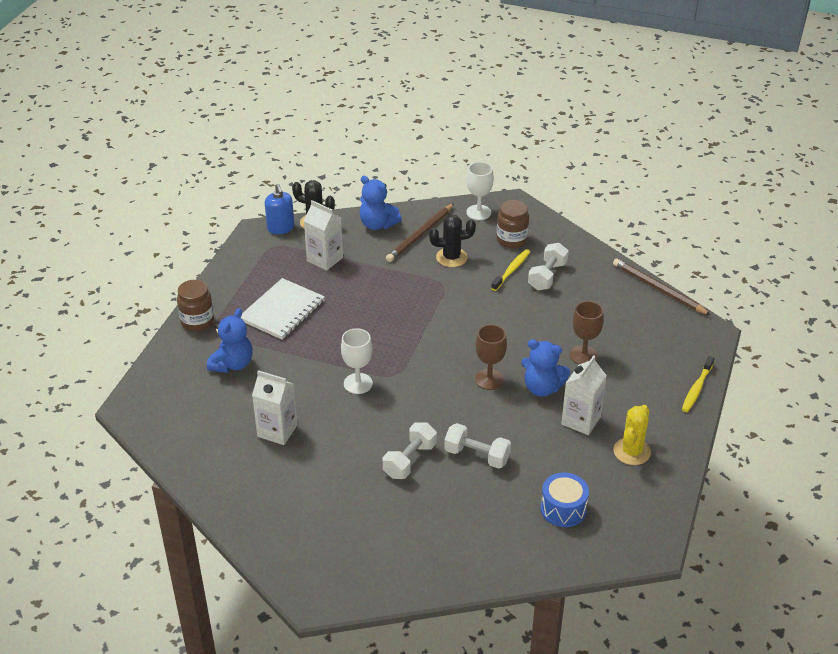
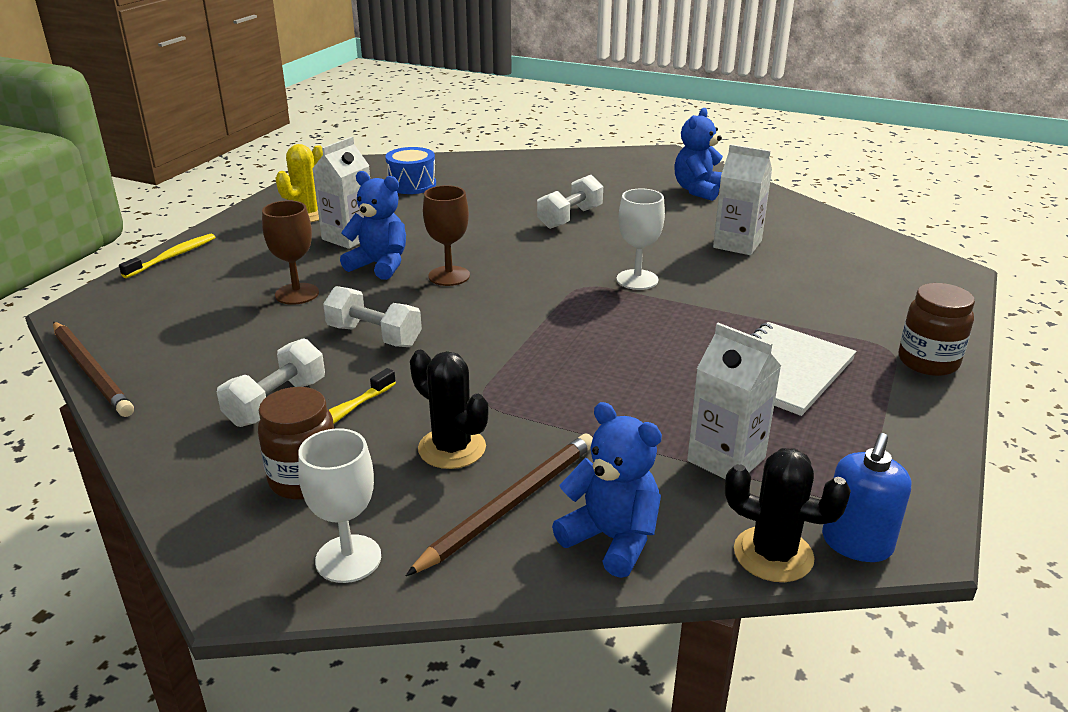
camera: 175 degrees left, 10 degrees down
blue teddy bear [207,308,253,373] -> blue teddy bear moved to [674,108,723,201]
blue soap dispenser [265,184,294,234] -> blue soap dispenser turned 135 degrees counterclockwise [822,433,911,562]
black cactus [429,215,476,267] -> black cactus turned 45 degrees clockwise [410,350,489,469]
white dumbbell [444,423,511,469] -> white dumbbell moved to [323,286,422,347]

